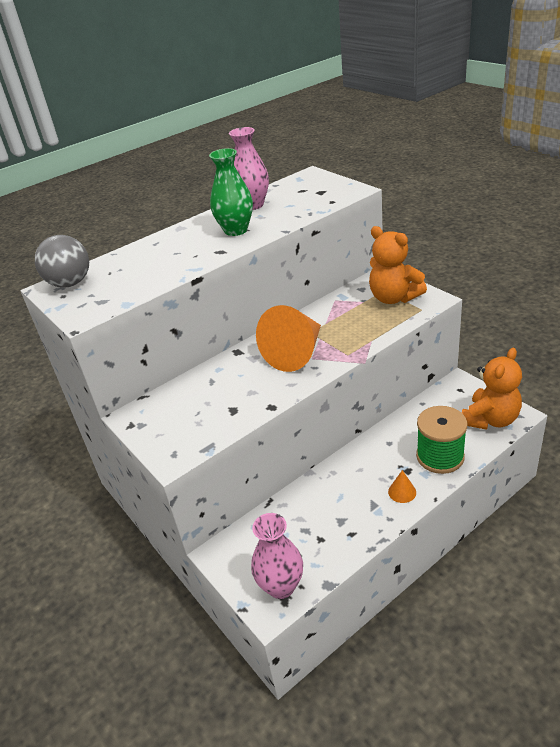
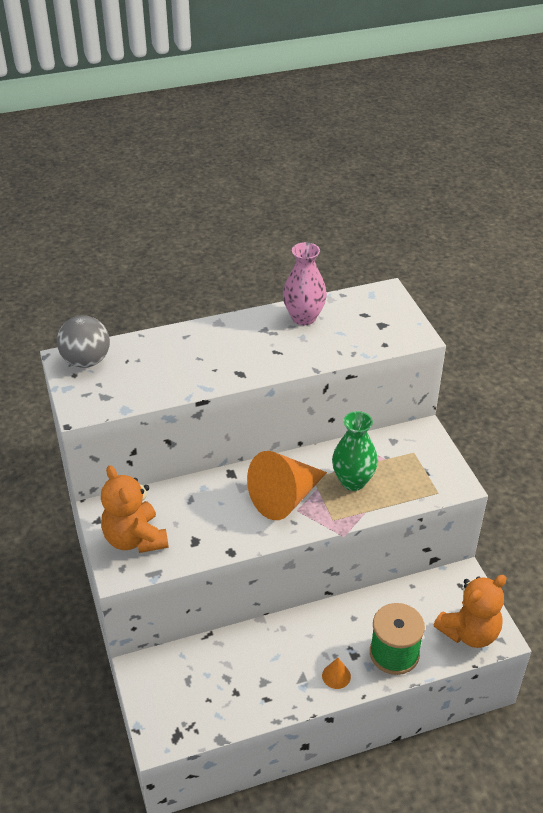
camera: 15 degrees right, 5 degrees up
green vase [209,148,253,236] -> green vase moved to [332,411,378,491]
pink vase [251,513,303,599] -> none
orange teddy bear [369,226,427,304] -> orange teddy bear moved to [101,465,169,553]

